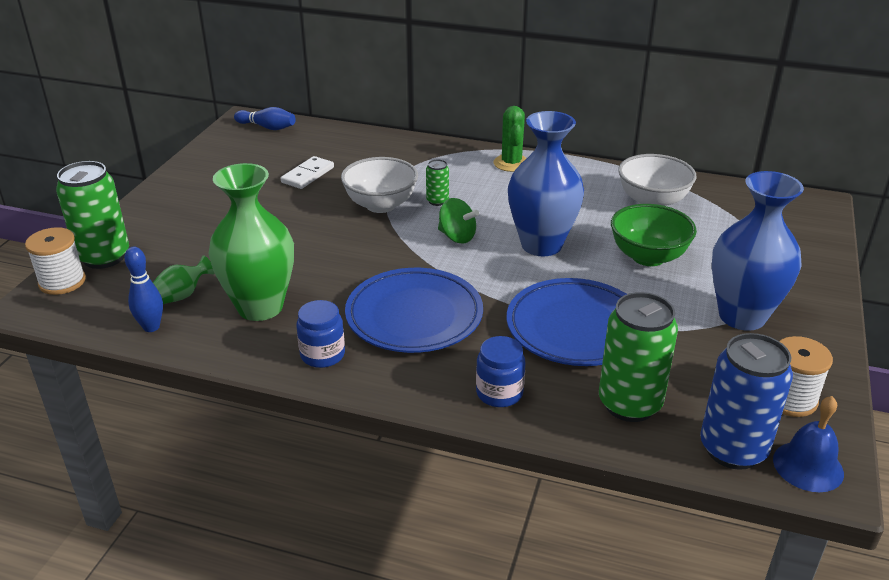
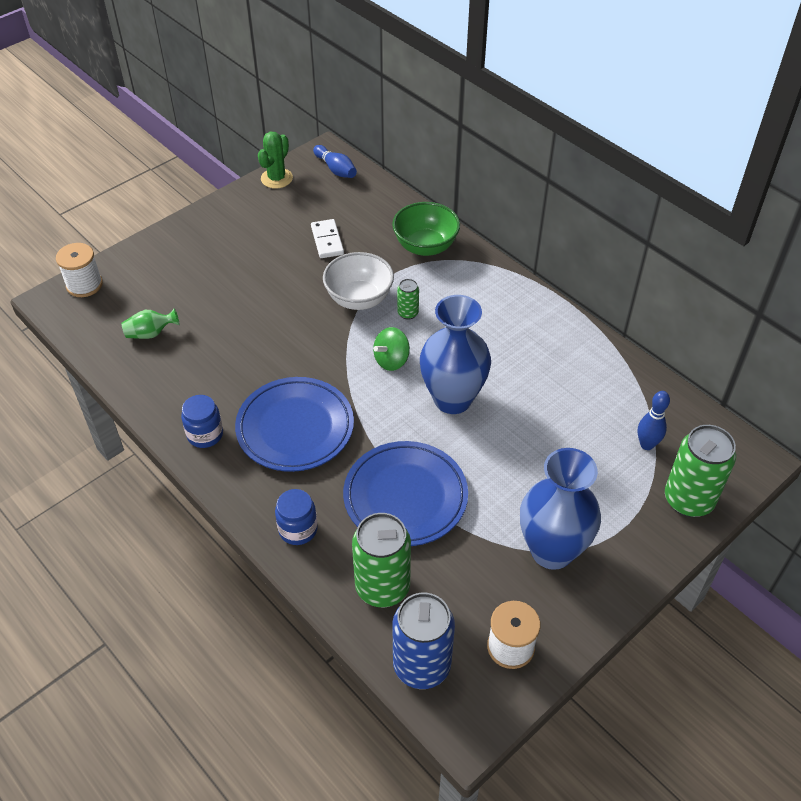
camera: 30 degrees right, 15 degrees up
green can [56,161,129,269] -> green can moved to [665,425,736,517]
blue bowling pin [125,247,163,332] -> blue bowling pin moved to [637,391,670,450]
green vase [209,163,294,321] -> none
white domino [281,156,334,189] -> white domino turned 75 degrees counterclockwise [311,219,344,258]
green spinning top [438,198,479,244] -> green spinning top turned 75 degrees clockwise [373,327,410,371]
green cactus [494,106,527,172] -> green cactus moved to [258,132,293,189]
green bowl [611,204,697,266] -> green bowl moved to [392,202,460,256]
white bowl [618,154,697,206] -> none
blue bell [773,396,844,492] -> none

